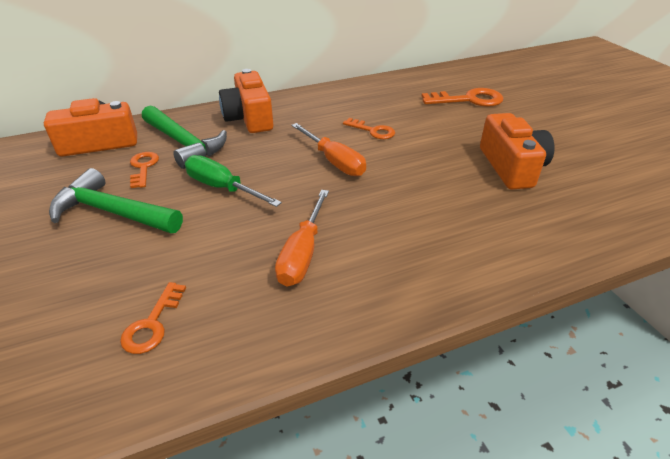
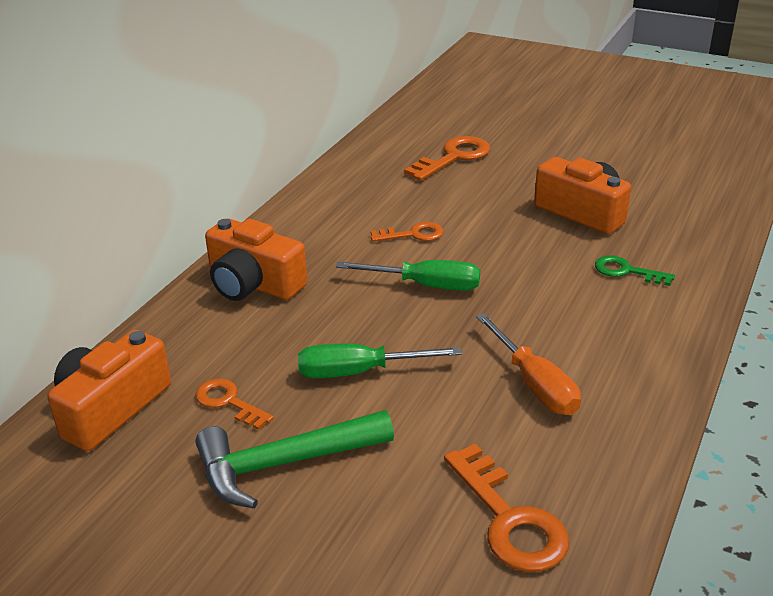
camera: 40 degrees left, 5 degrees down
orange key [120,282,186,354] -> orange key [444,444,569,572], size x1.62
green hammer [142,105,227,169] -> none
orange screwdriver [291,123,366,176] -> green screwdriver [336,260,480,291]
none -> green key [595,256,675,286]

